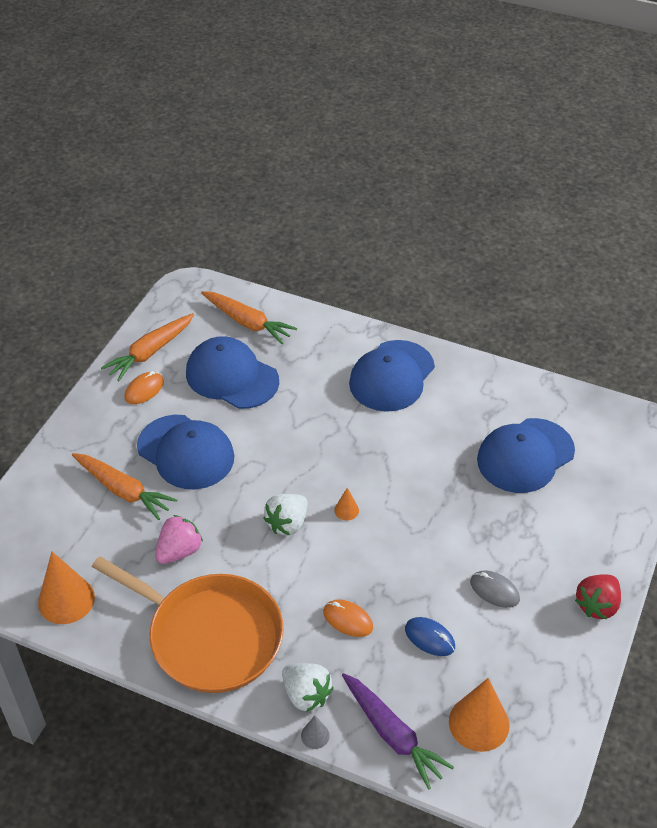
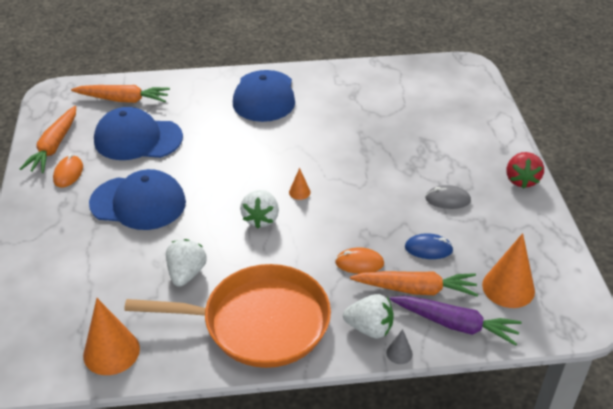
camera: 30 degrees left, 5 degrees down
orange carrot [72,453,177,520] -> orange carrot moved to [350,271,478,296]
pink strawberry [155,515,203,564] -> white strawberry [166,239,207,287]
blue cap [477,418,575,493] -> none

